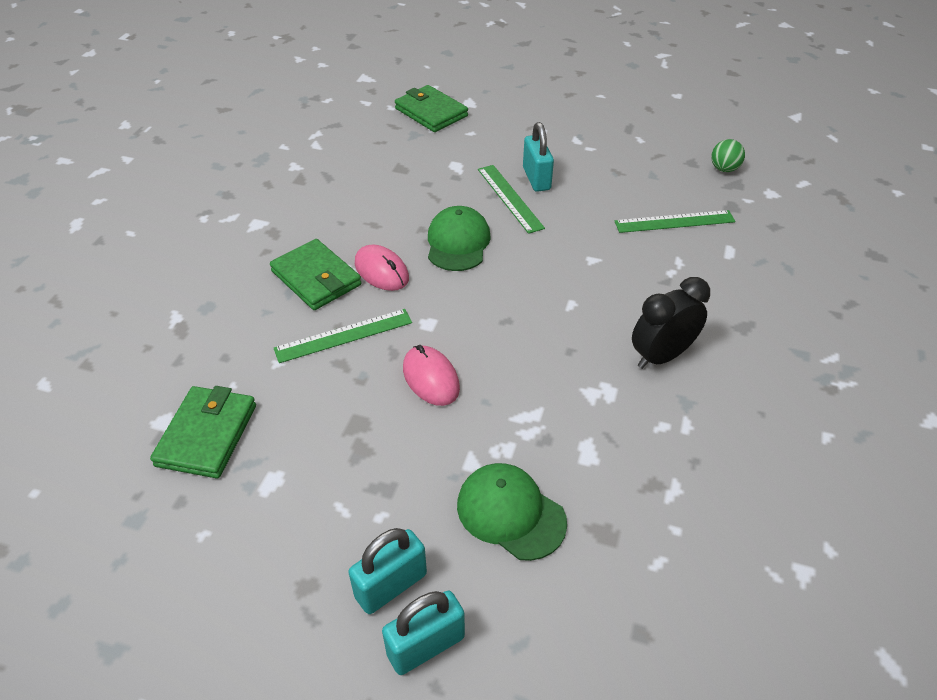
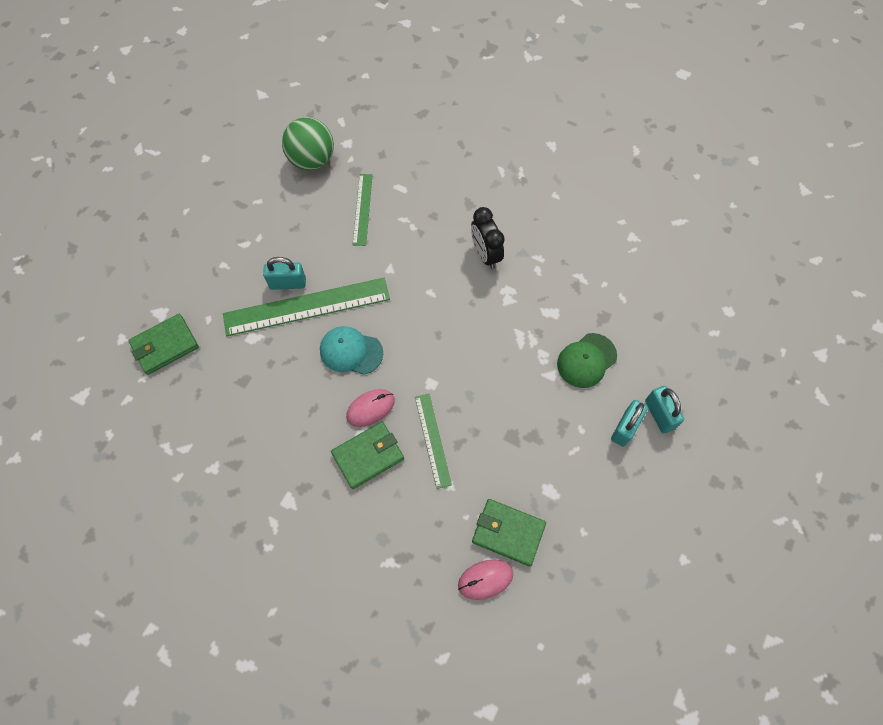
camera: 80 degrees left, 20 degrees up
turquoise padlock [348,528,427,614] -> turquoise padlock turned 60 degrees clockwise [611,400,648,447]
pink mouse [403,345,460,406] -> pink mouse moved to [458,559,513,600]
green cap [428,206,491,271] -> turquoise cap [320,326,383,375]
green ruler [478,165,545,234] -> green ruler [223,278,390,336], size x1.83
green ball [711,139,745,172] -> green ball [282,117,334,171], size x2.10

